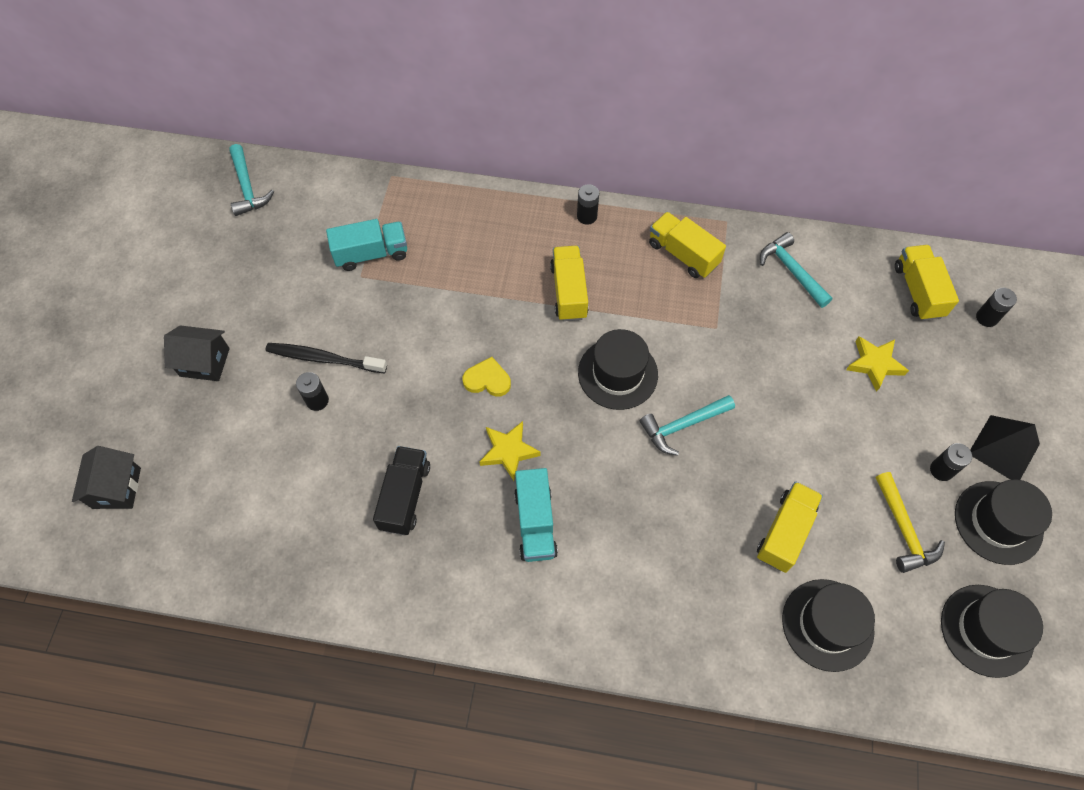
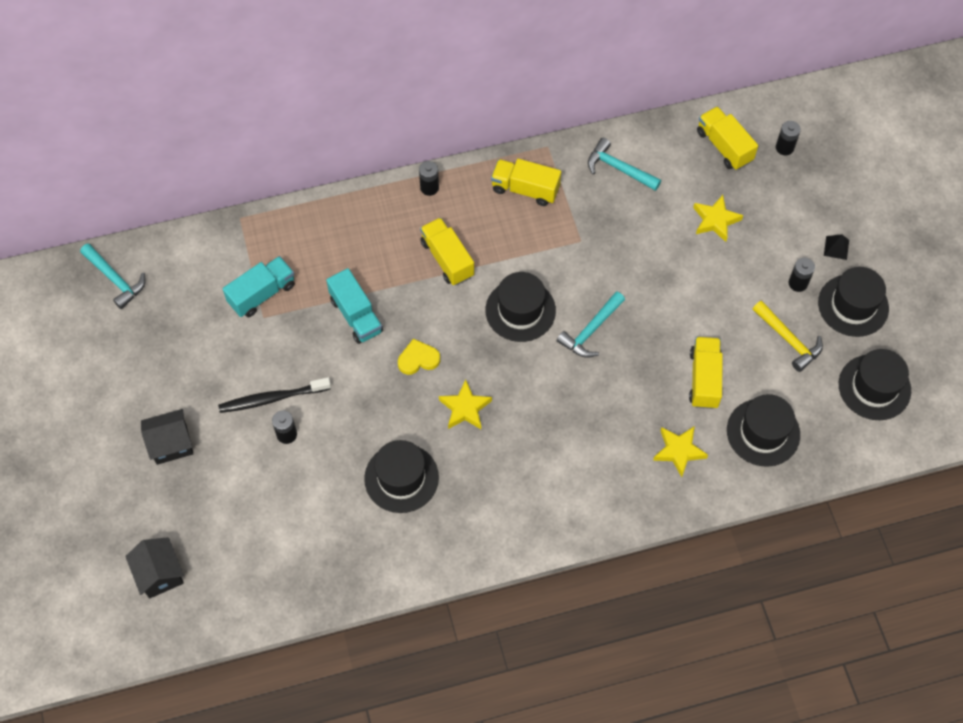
camera: 25 degrees left, 0 degrees up
black truck [373,446,430,535] -> black hat [364,440,439,513]
turquoise truck [514,468,558,562] -> turquoise truck moved to [326,268,383,344]
black pyramid [970,415,1040,480] -> black pyramid [824,234,849,260], size x0.53
none -> yellow star [653,426,708,477]

